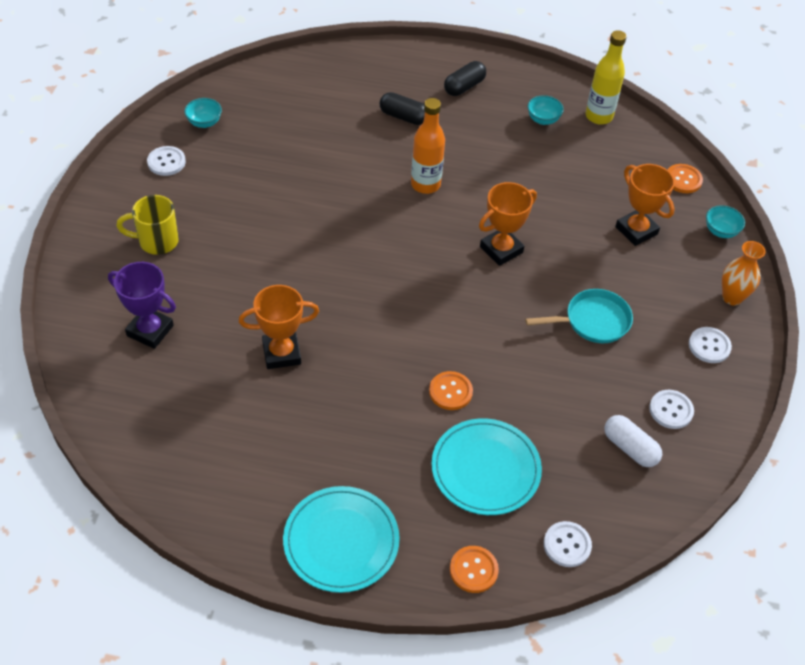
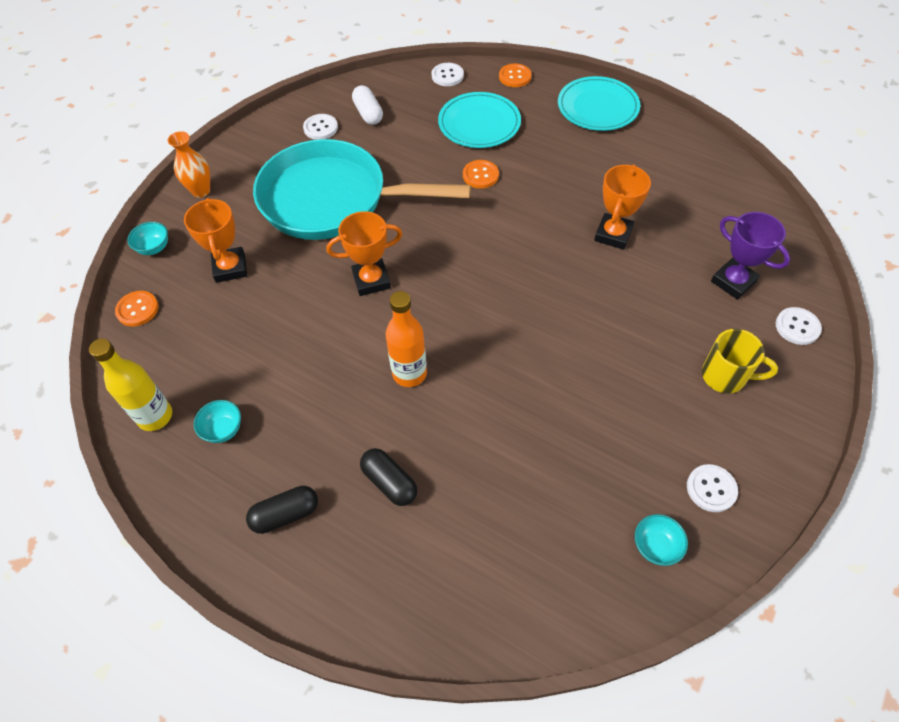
camera: 155 degrees left, 5 degrees up
orange trophy [239,285,319,369] -> orange trophy turned 75 degrees counterclockwise [594,164,651,250]
turquoise pan [525,289,633,343] -> turquoise pan [253,139,471,240], size x2.17
white button [689,327,732,363] -> white button moved to [776,307,822,345]

